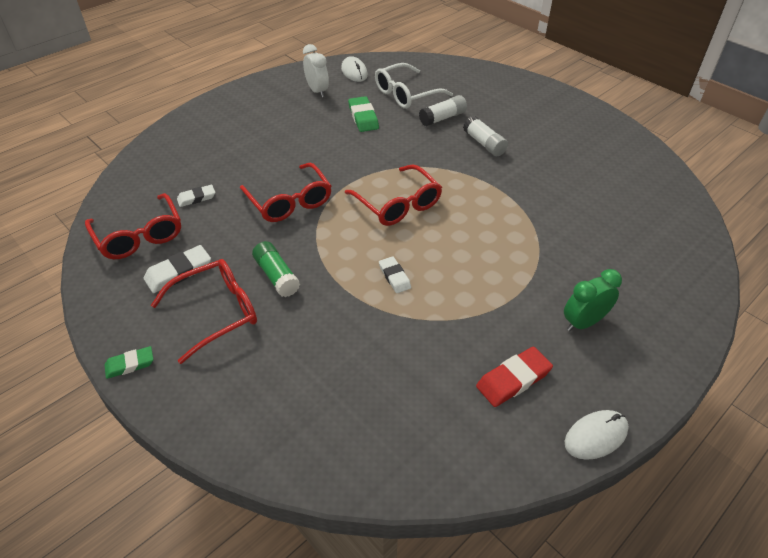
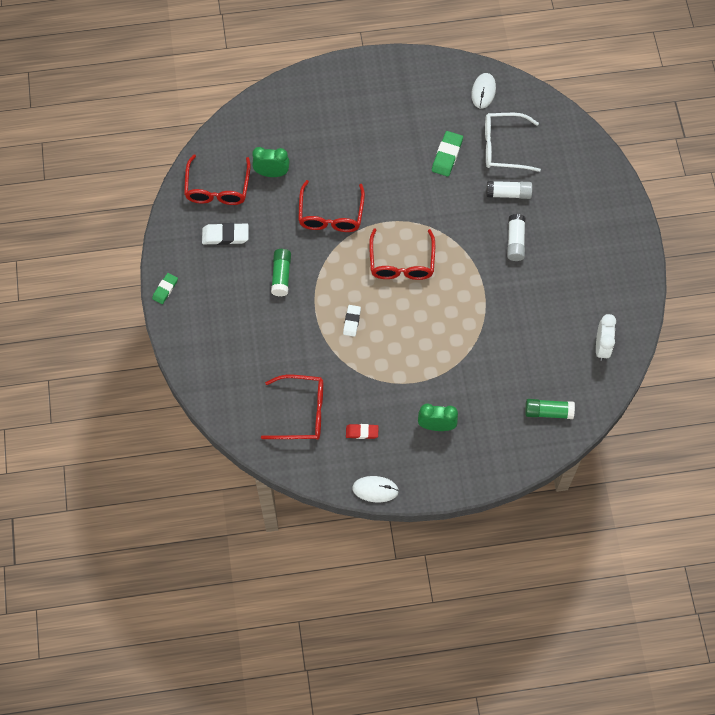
camera: 35 degrees right, 20 degrees up
green eraser [104,346,153,379] -> green eraser turned 75 degrees counterclockwise [152,273,178,304]
red glasses [151,259,257,364] -> red glasses moved to [261,375,323,440]
white eraser [177,185,215,207] -> green clock [252,147,290,177]
white clock [303,44,329,97] -> white clock moved to [596,314,616,361]
red eraser [476,347,553,407] -> red eraser [346,424,379,439], size x0.65
none -> green glue stick [525,399,575,419]

